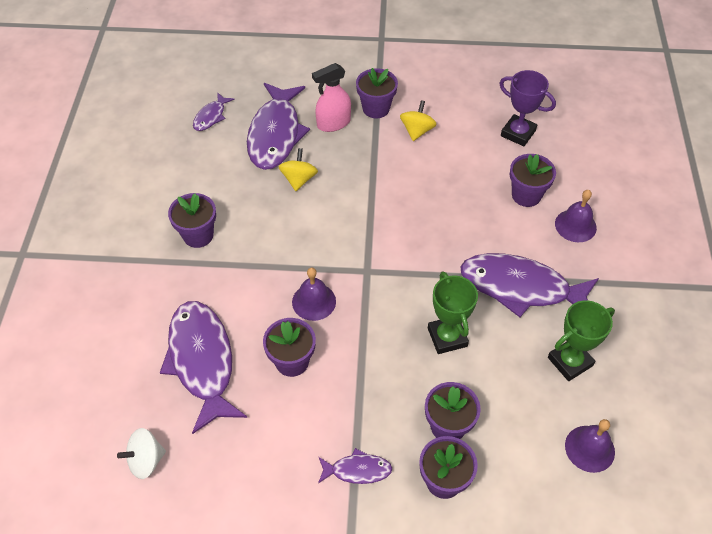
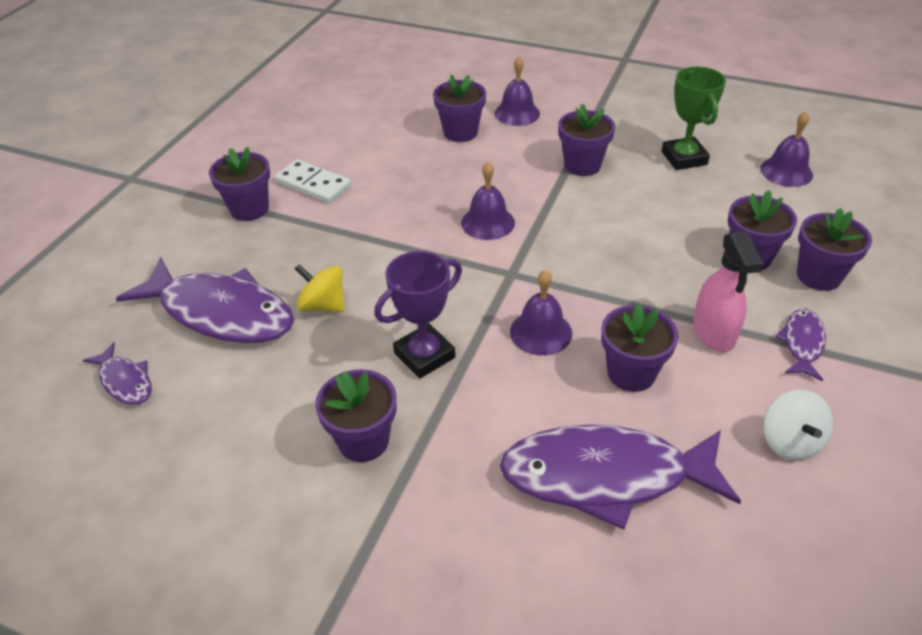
camera: 70 degrees left, 10 degrees down
white spinning top [117,428,166,479] -> white spinning top moved to [764,390,833,460]
pink spray bottle [312,63,351,132] -> pink spray bottle moved to [693,231,764,352]
yellow spinning top [400,100,437,141] -> white domino [275,159,351,204]
green trophy [428,272,478,354] -> none
purple fish [460,253,599,317] -> purple flower pot [558,104,615,176]
purple trophy [499,70,556,146] -> purple trophy moved to [374,251,462,378]
none -> purple bell [461,162,515,240]

